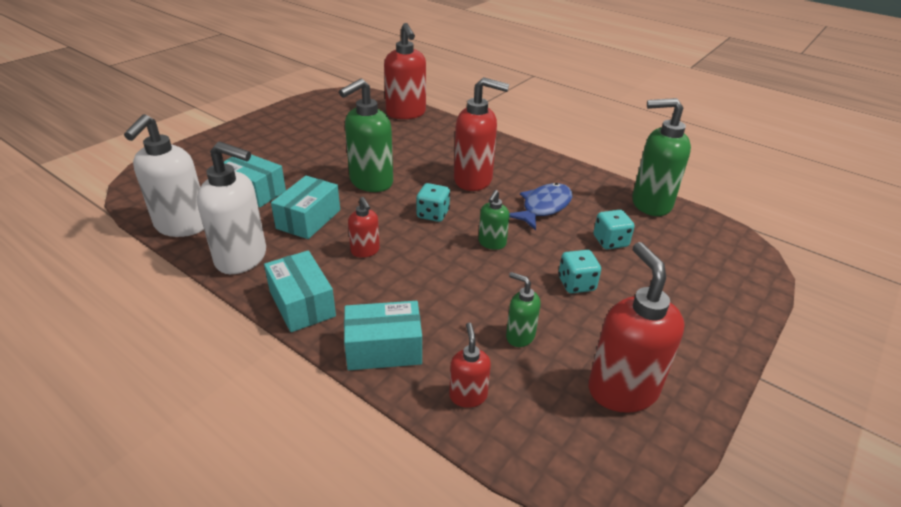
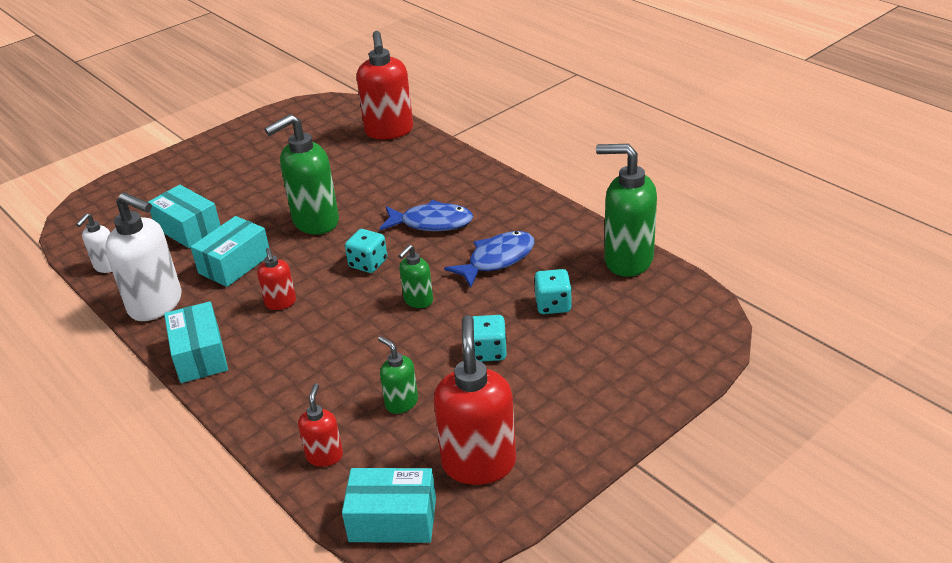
camera: 15 degrees right, 0 degrees up
white soap dispenser [124,114,204,237] -> white soap dispenser [76,213,112,273], size x0.52
turquoise box [344,301,422,370] -> turquoise box moved to [342,468,436,543]
red soap dispenser [454,77,509,191] -> blue fish [379,200,473,231]

